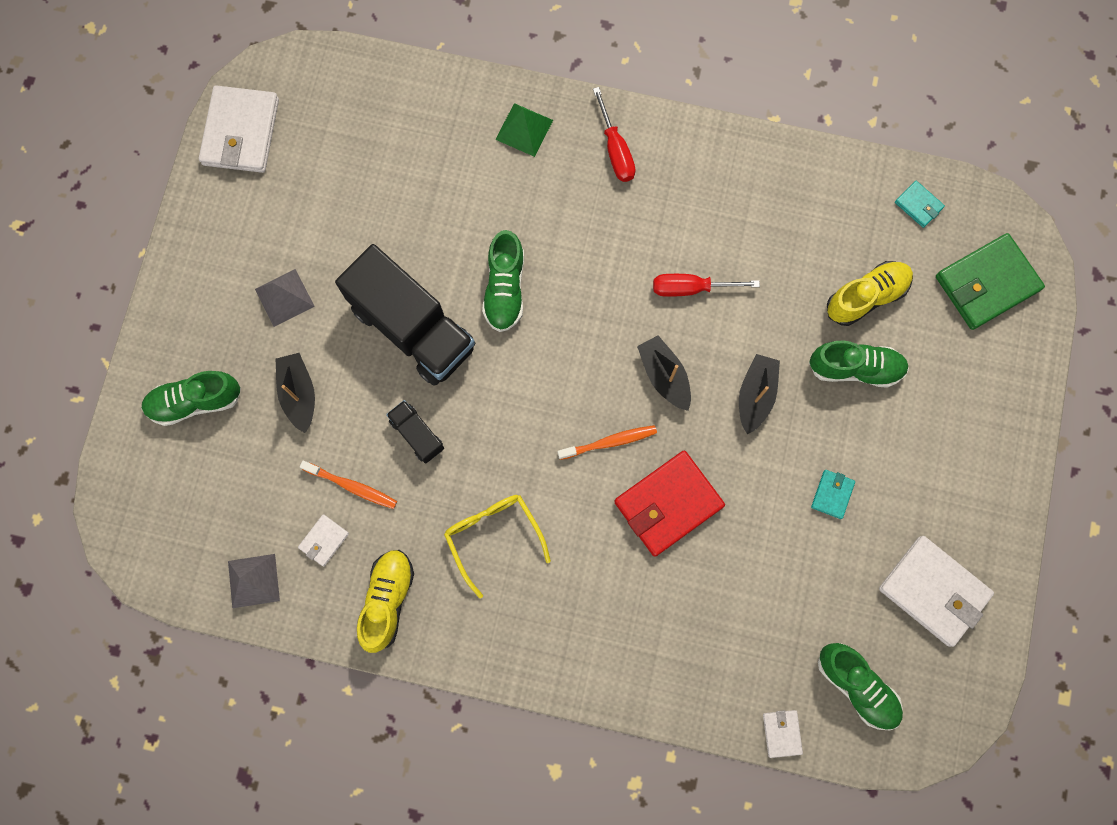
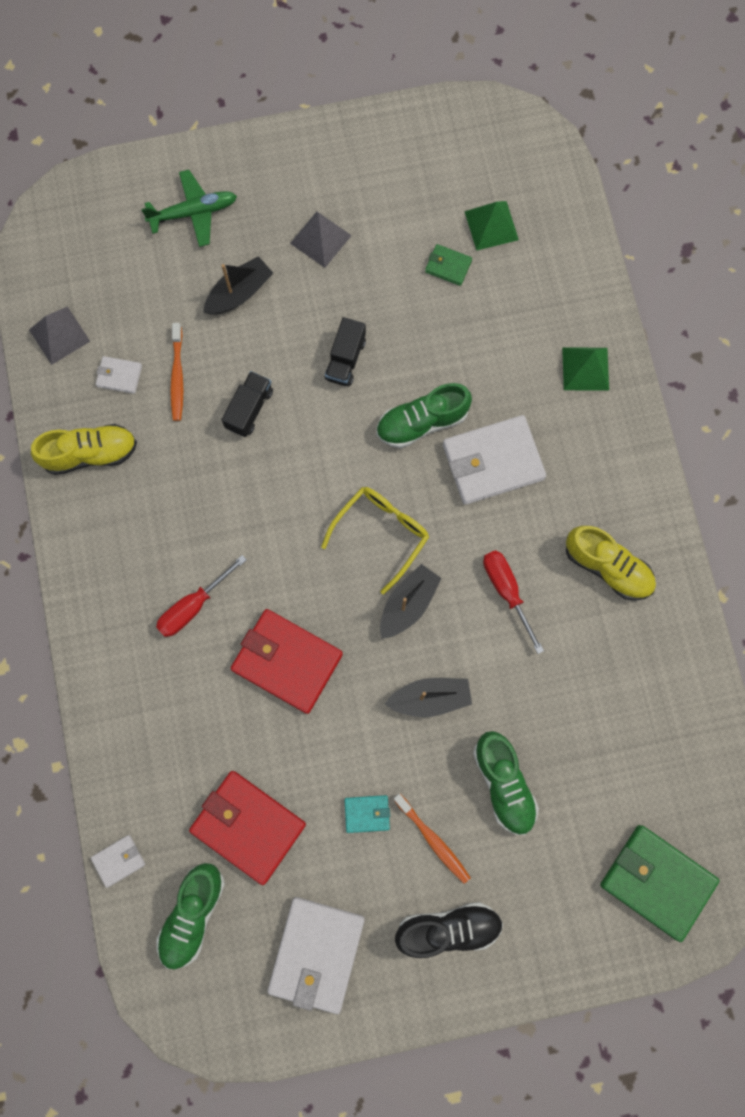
camera: 65 degrees right, 0 degrees up
green shoe [141,371,241,426] -> green plane [141,170,237,247]
white wallet [199,85,279,173] -> white wallet moved to [443,415,546,505]
black truck [335,244,475,386] -> black truck [325,317,366,386], size x0.45
yellow glasses [444,495,551,599] -> yellow glasses moved to [321,487,429,594]
orange toothbrush [558,425,657,460] -> orange toothbrush moved to [393,794,471,884]
red screwdriver [593,87,636,182] -> red screwdriver moved to [156,555,247,637]
yellow shoe [827,261,913,326] -> yellow shoe moved to [566,526,656,601]
turquoise wallet [895,181,945,228] -> none
none -> red wallet [189,771,306,885]
none -> black shoe [395,902,503,958]
none -> green wallet [425,244,472,286]
none -> green pyramid [464,201,519,251]

